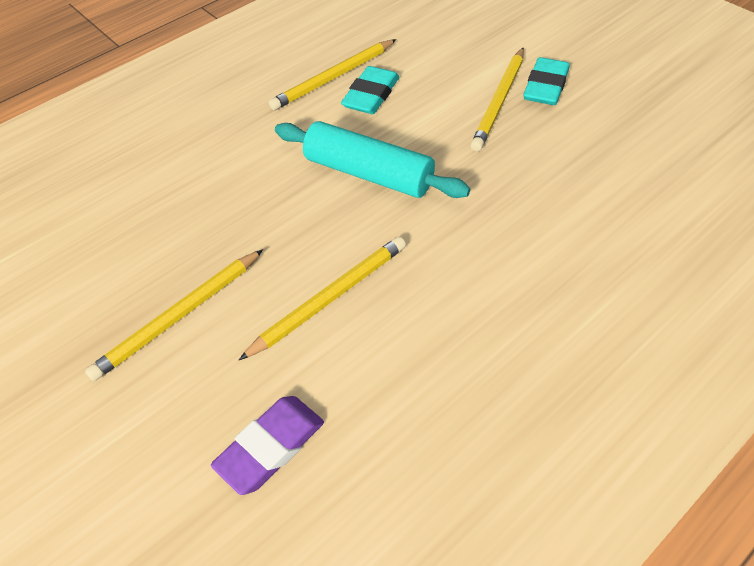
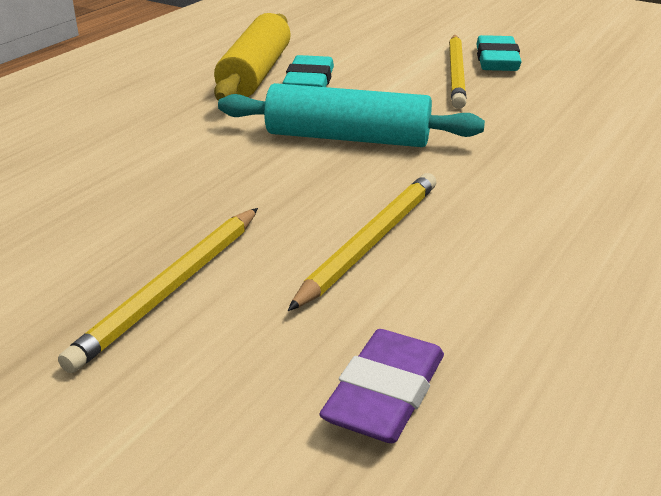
camera: 20 degrees left, 20 degrees down
yellow pencil [269,39,396,110] -> yellow rolling pin [214,13,291,101]

